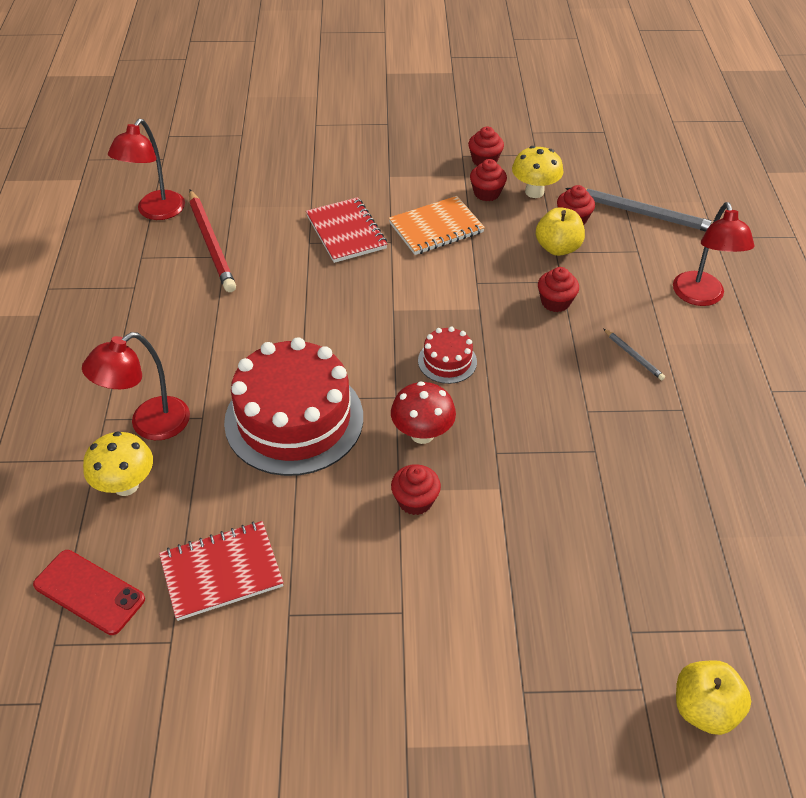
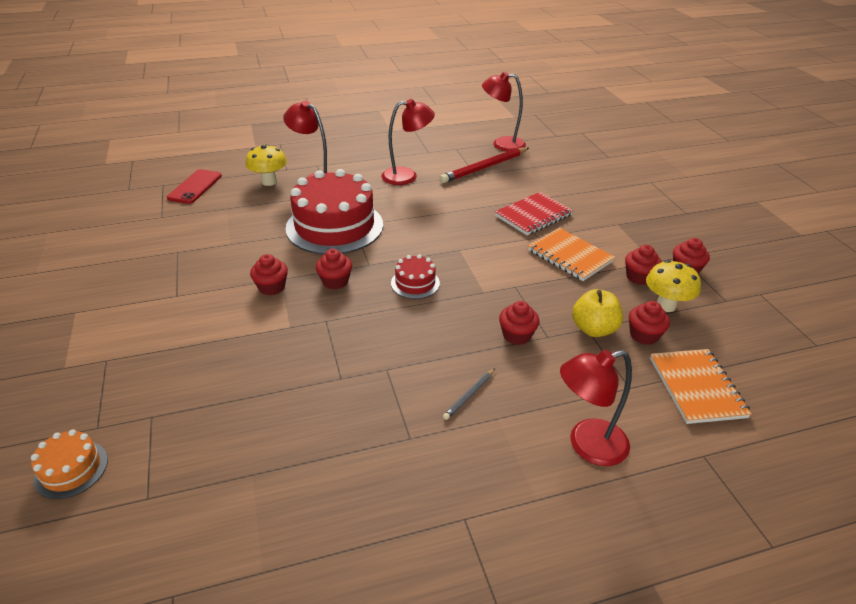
camera: 75 degrees right, 10 degrees down
red notebook [159,521,284,621] -> none
red mushroom [391,381,456,444] -> red cupcake [316,249,352,289]
grey pencil [565,188,713,232] -> orange notebook [650,349,752,424]
yellow apple [676,660,751,735] -> orange cake [31,429,108,499]
none -> red lamp [381,99,435,185]

